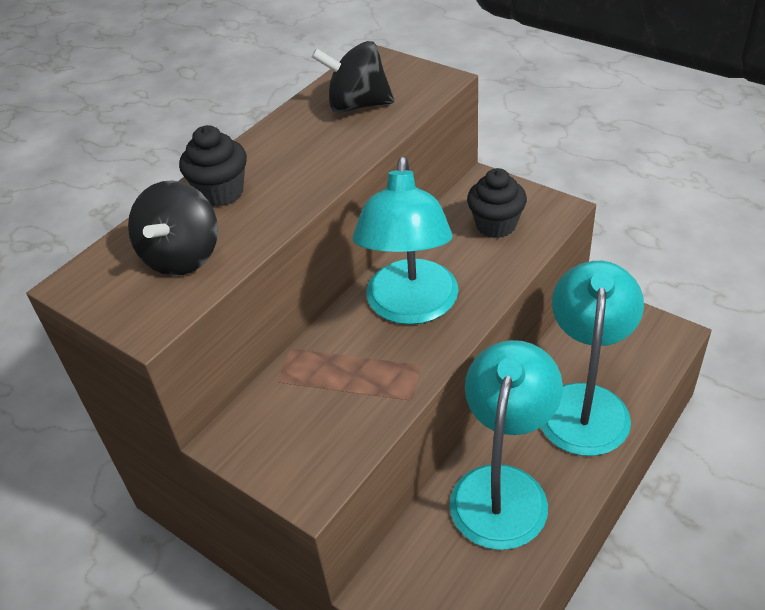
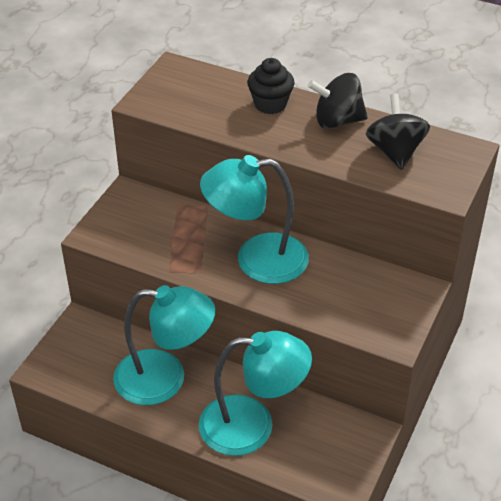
camera: 75 degrees right, 0 degrees up
black spinning top [128,180,218,276] -> black spinning top moved to [308,73,368,129]
black cupcake [467,168,527,238] -> none

